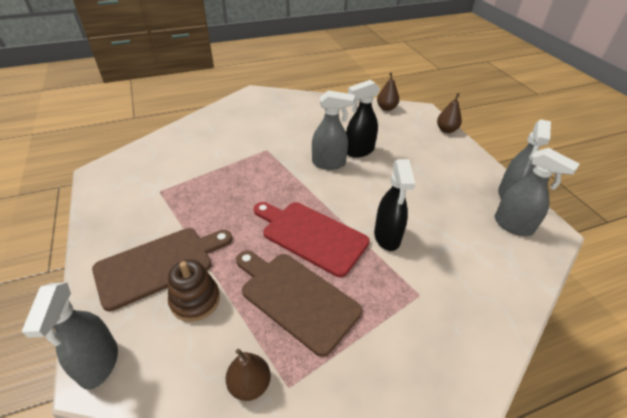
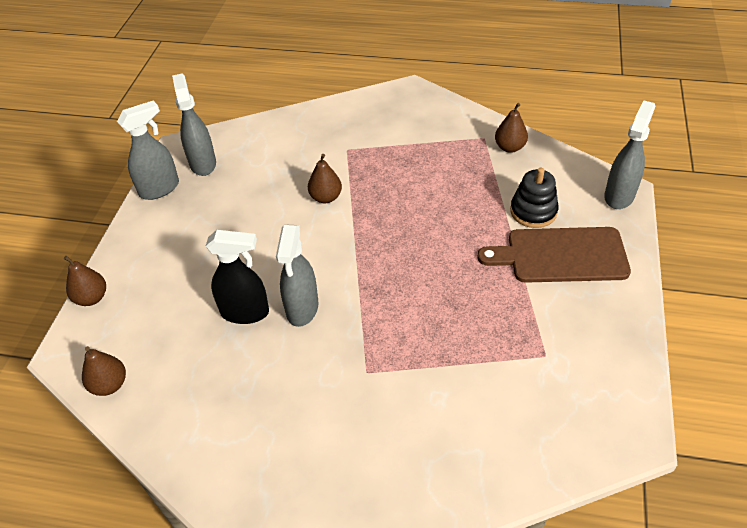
camera: 145 degrees left, 5 degrees up
brown stacking toy [168,260,220,322] -> black stacking toy [510,168,559,228]
brown cutting board [236,251,362,357] -> none
red cutting board [254,202,370,277] -> none
grey spray bottle [312,90,354,170] -> grey spray bottle turned 120 degrees counterclockwise [276,225,318,327]
black spray bottle [374,159,415,251] -> brown pear [308,154,342,203]

